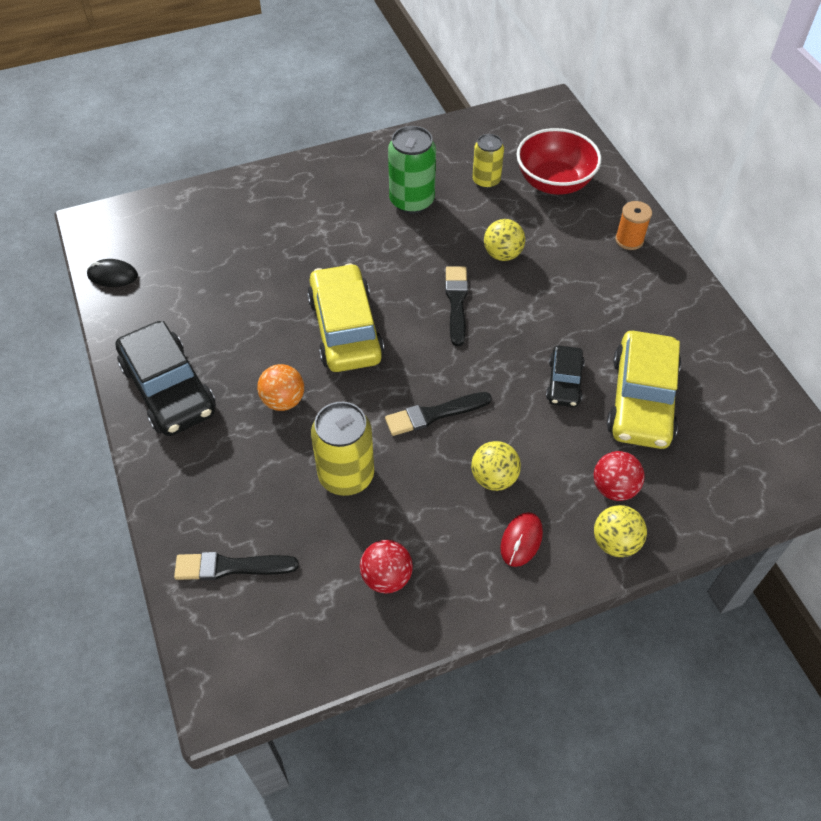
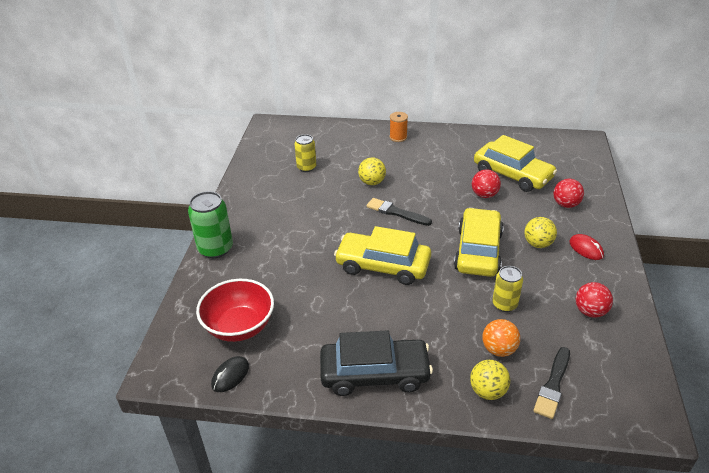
camera: 60 degrees left, 15 degrees down
orange ball [257,364,304,411] -> orange ball moved to [482,319,520,357]
yellow can [311,402,374,496] -> yellow can [492,266,523,312], size x0.64
black brush [385,392,492,436] -> yellow car [454,208,504,277]
green can [388,126,436,214] -> green can moved to [188,191,233,258]
red bowl [517,128,601,195] -> red bowl moved to [196,279,274,342]
black car [546,345,585,407] -> red ball [472,169,501,198]
yellow ball [594,505,647,557] -> yellow ball moved to [470,360,510,400]

